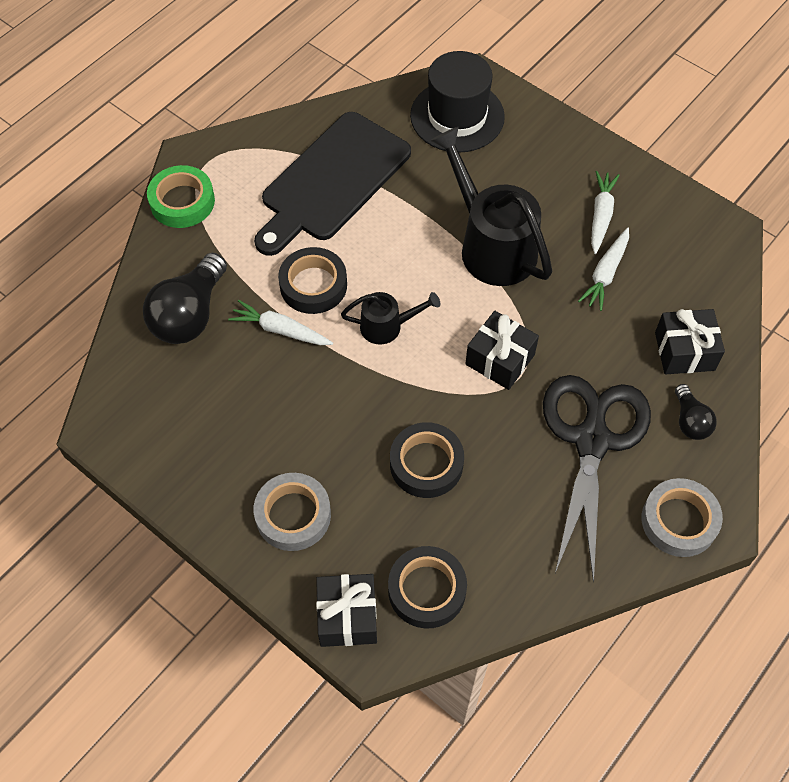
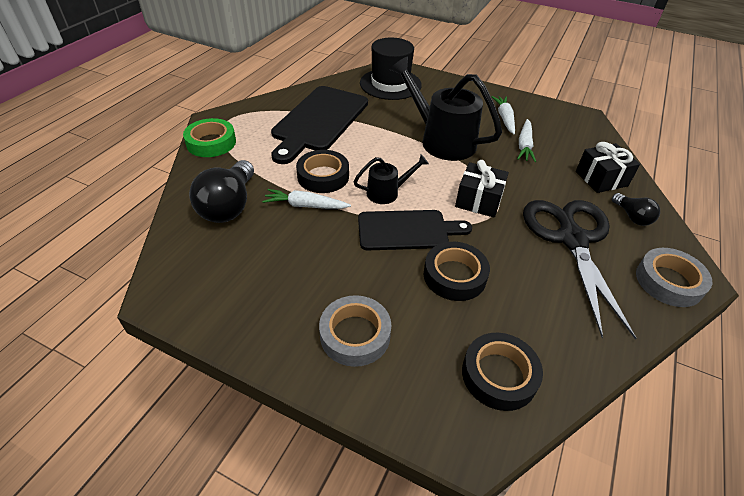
camera: 15 degrees left, 15 degrees down
black gift [316,574,377,647] -> none
none -> black cutting board [358,210,472,250]

